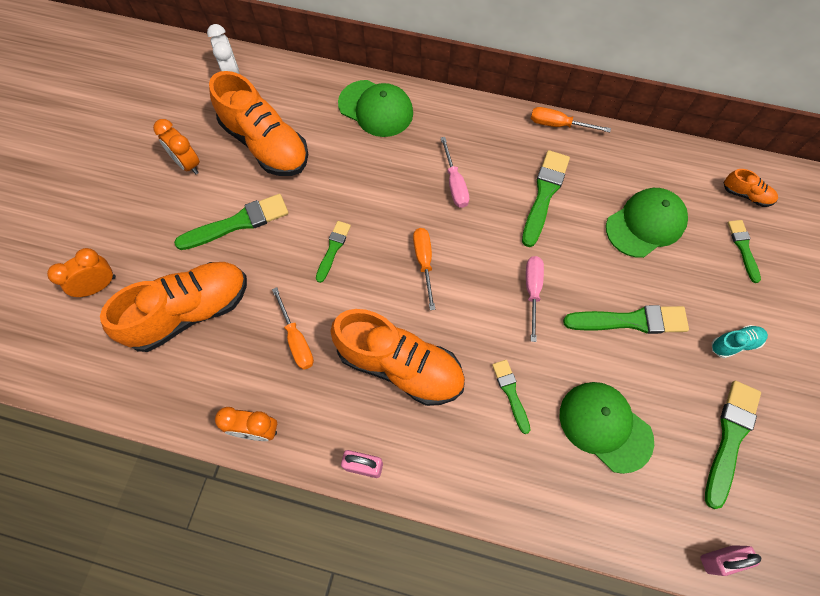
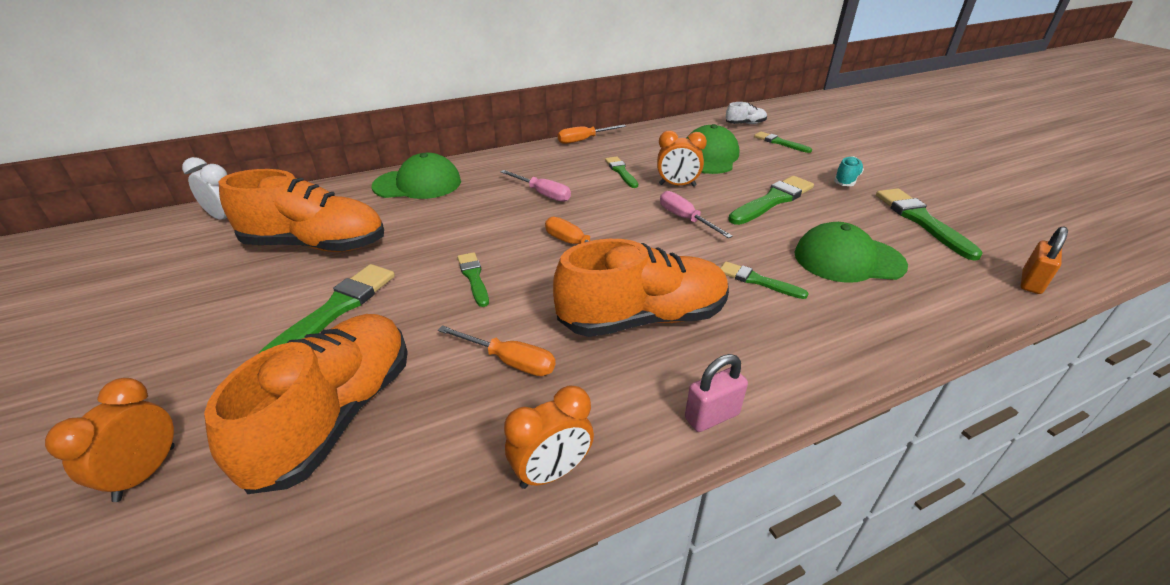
camera: 40 degrees left, 30 degrees down
orange clock [153,119,200,174] -> orange clock moved to [657,131,707,187]
green brush [522,150,570,247] -> green brush [605,156,638,188], size x0.59
pink padlock [700,545,761,576] -> orange padlock [1021,226,1068,294]
orange shoe [723,169,778,207] -> white shoe [726,102,767,124]

